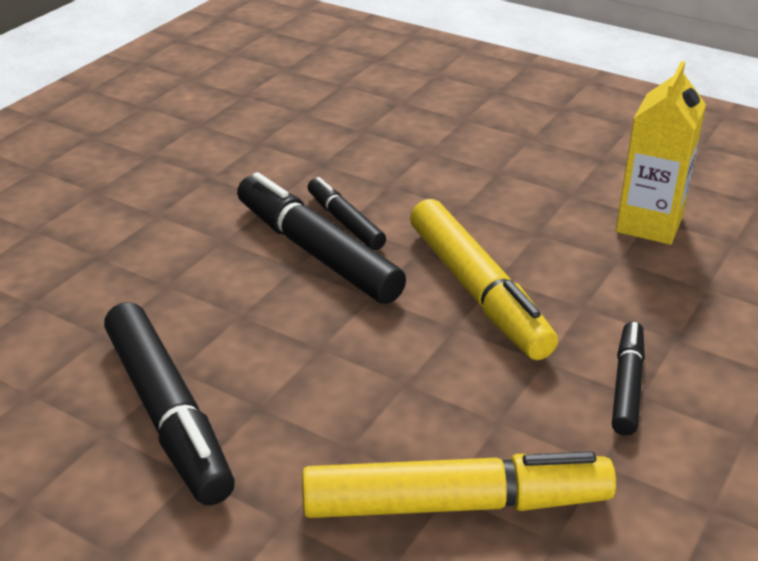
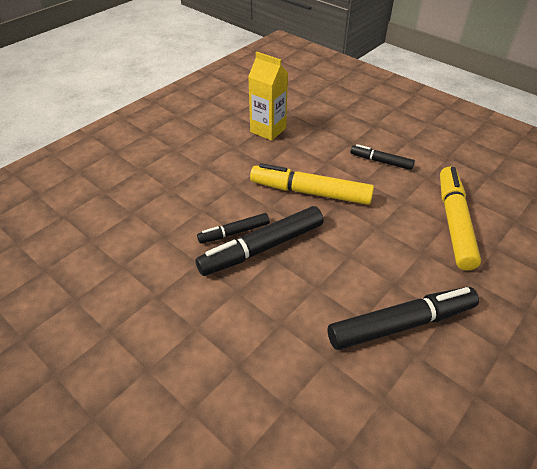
camera: 80 degrees left, 10 degrees up
yellow marker [410,199,558,360] -> yellow marker turned 150 degrees counterclockwise [250,163,374,205]

